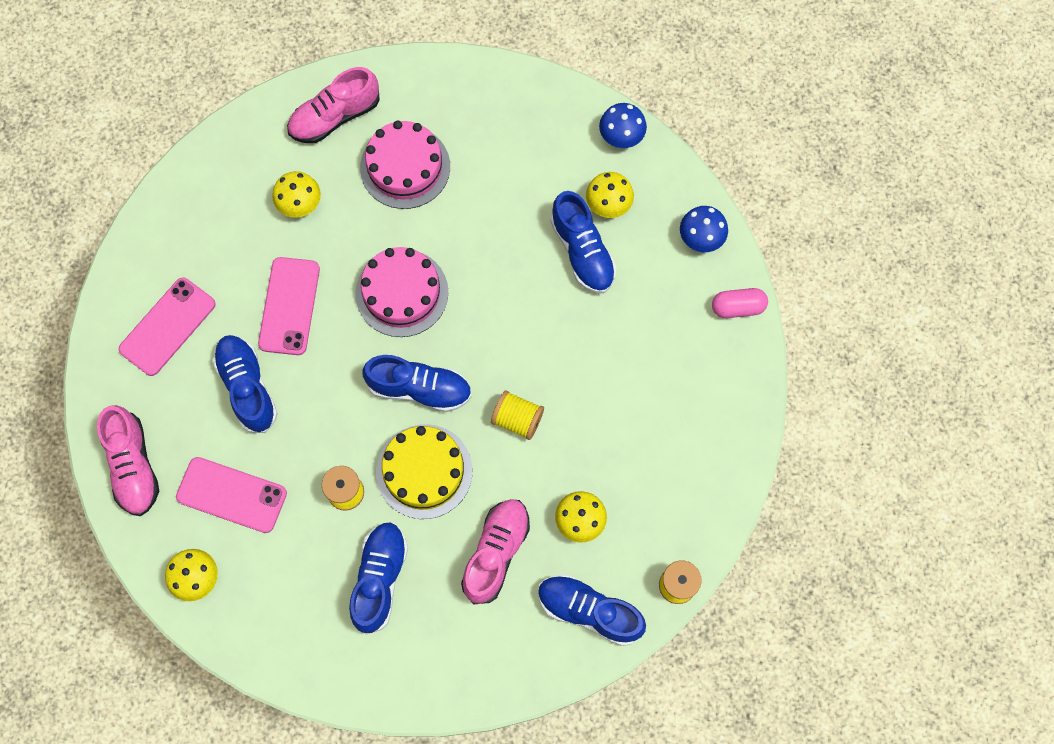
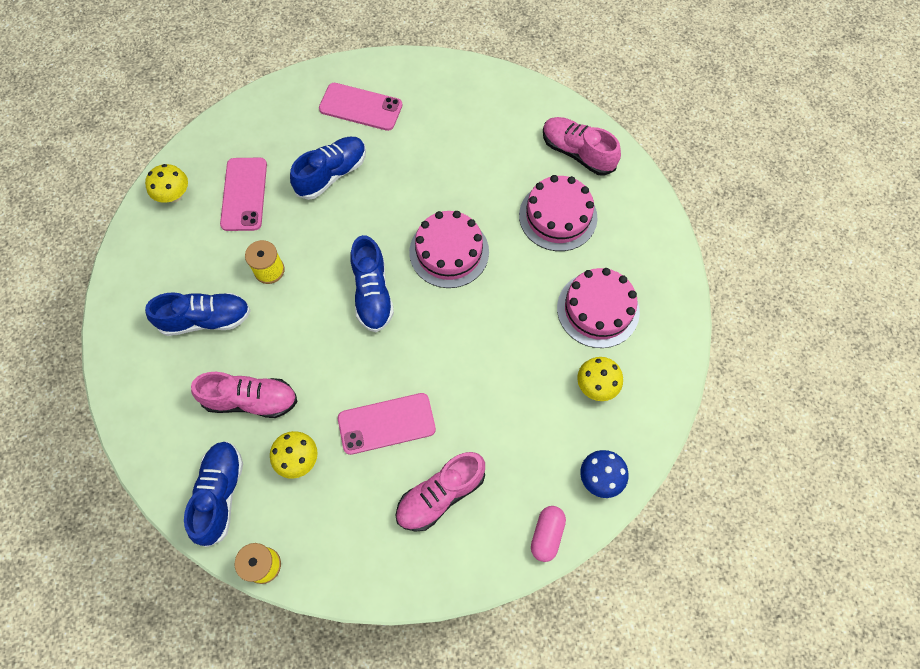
camera: 70 degrees right, 5 degrees down
pink shoe [97,405,159,516] -> pink shoe moved to [396,452,485,532]
pink phone [258,257,320,355] -> pink phone moved to [338,393,436,455]
yellow mushroom [272,171,321,218] -> none
yellow cake [376,424,472,519] -> none
yellow spool [491,390,544,440] -> none
blue shoe [550,191,617,293] -> none
blue mushroom [599,103,647,148] -> none
pink capsule [712,288,768,318] -> pink capsule turned 45 degrees clockwise [531,506,566,562]
none -> pink cake [557,268,640,348]

